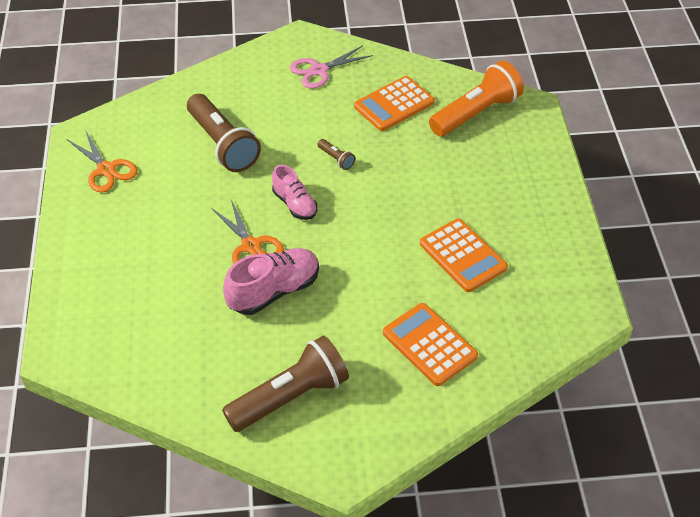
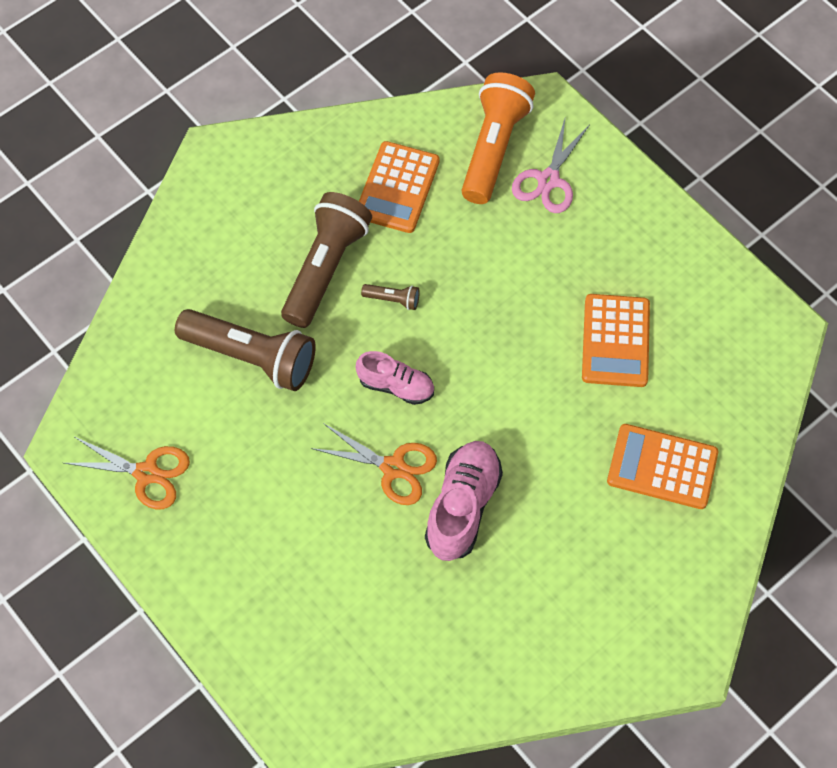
camera: 35 degrees left, 15 degrees up
brown flashlight [222,335,349,432] -> brown flashlight moved to [281,192,372,328]
pink scissors [290,45,373,89] -> pink scissors moved to [512,119,590,213]
orange calculator [420,219,508,292] -> orange calculator turned 75 degrees clockwise [582,294,650,387]

